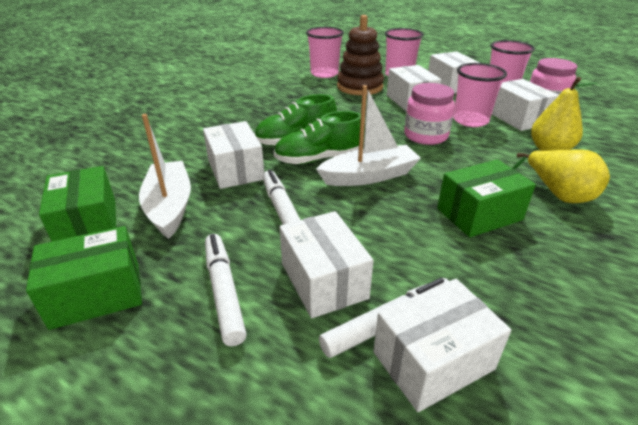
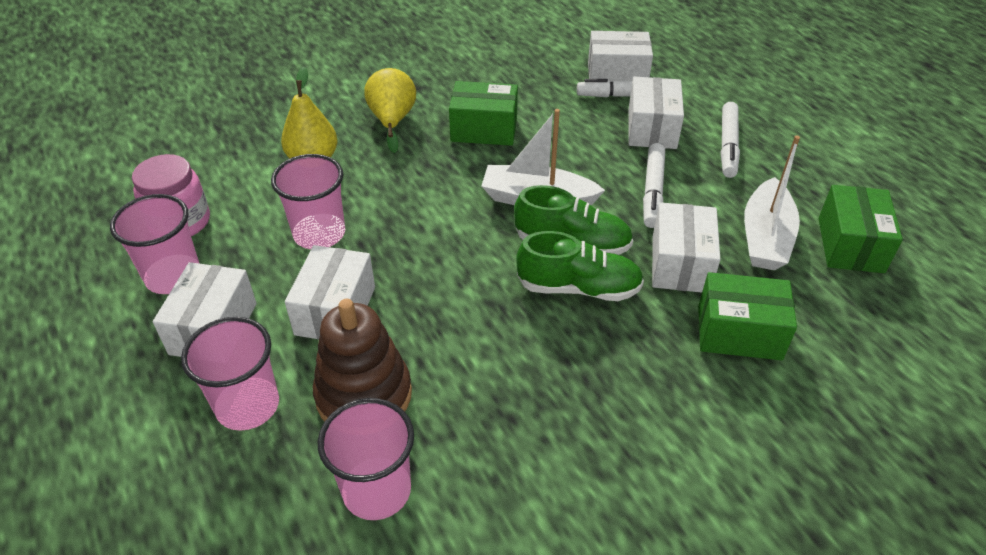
camera: 150 degrees left, 10 degrees up
green box [26,226,142,330] -> green box moved to [698,272,797,360]
pink jar [404,83,455,145] -> none
white box [492,79,559,131] -> none

